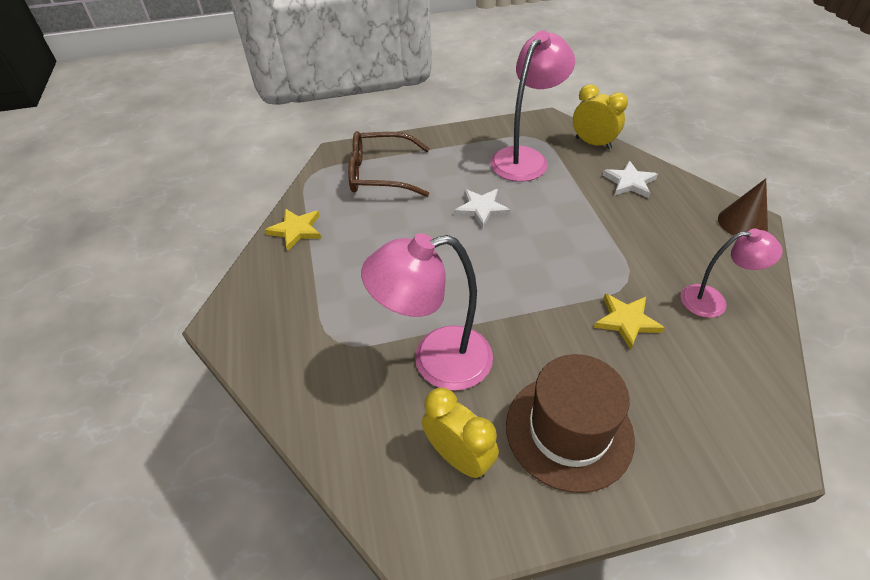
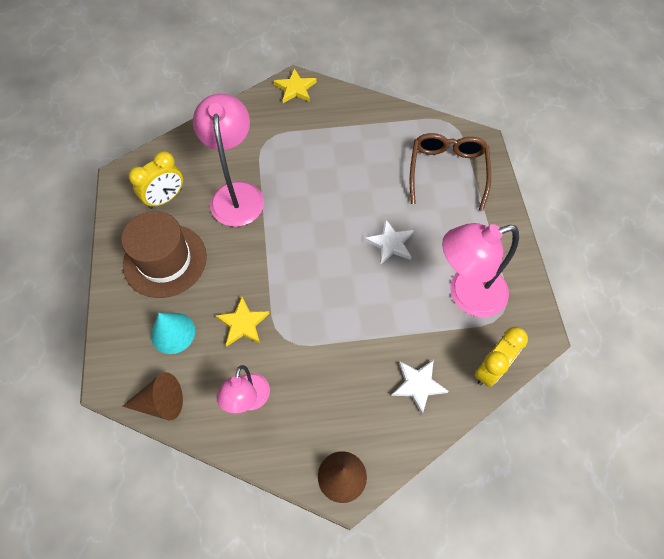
camera: 95 degrees right, 15 degrees up
yellow star [265,209,321,251] -> yellow star moved to [274,69,317,103]
pink lamp [490,31,575,182] -> pink lamp turned 120 degrees clockwise [442,223,519,317]
none -> brown cone [123,372,183,420]
none -> turquoise cone [151,313,195,354]

